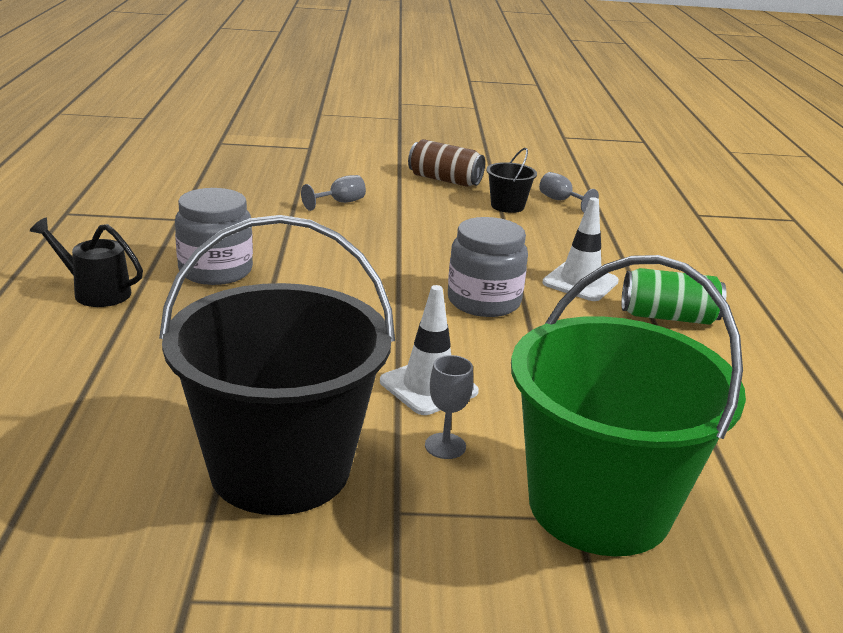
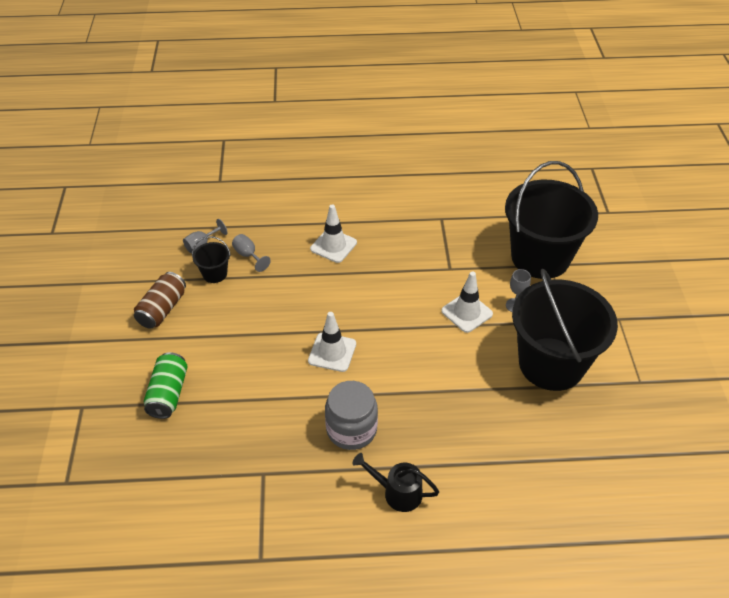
camera: 90 degrees left, 20 degrees up
black watering can [30,218,143,307] -> black watering can turned 90 degrees clockwise [352,453,439,512]
grey goblet [301,175,366,211] -> grey goblet moved to [232,234,271,272]
grey jar [448,217,528,317] -> none
green bucket [511,255,746,556] -> black bucket [505,161,598,279]
green can [621,268,726,325] -> green can moved to [144,352,188,419]
none -> white traffic cone [308,312,356,372]

